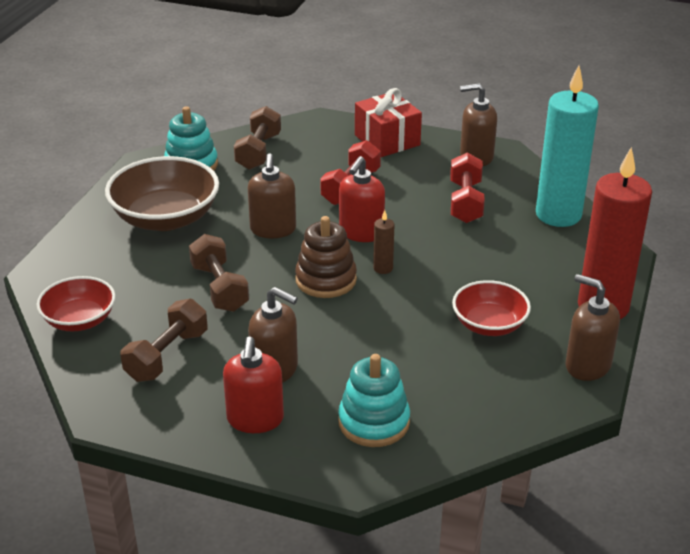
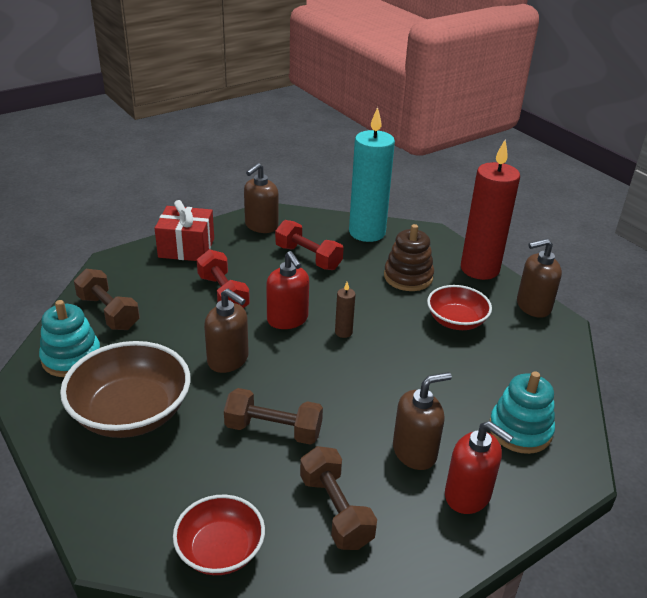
camera: 55 degrees left, 0 degrees up
brown stacking toy [295,216,357,298] -> brown stacking toy moved to [384,224,434,291]

